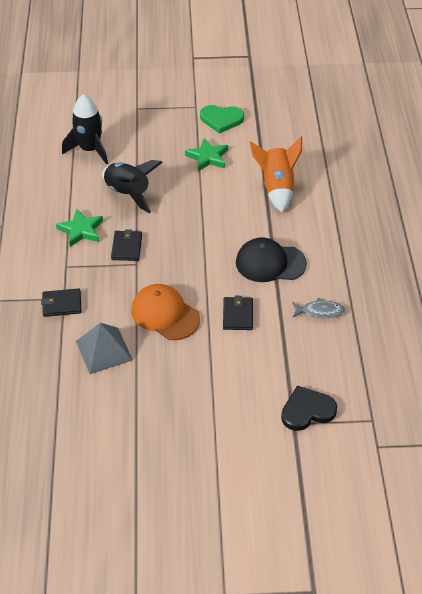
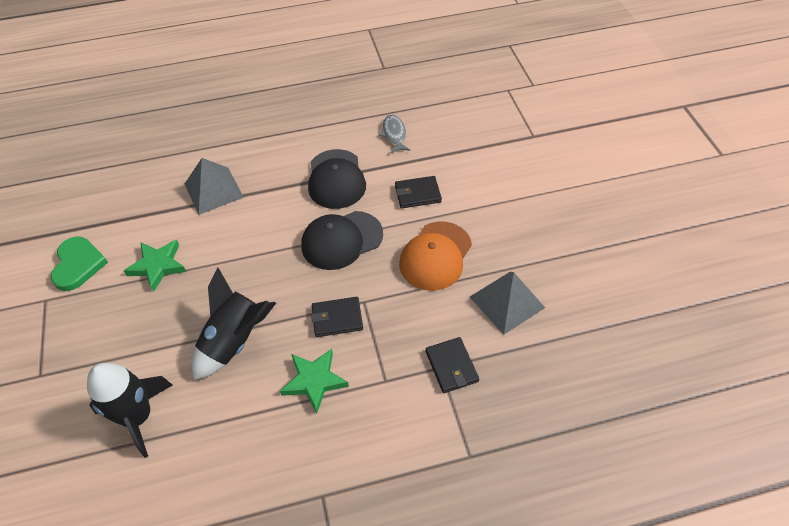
camera: 100 degrees left, 5 degrees up
orange rocket [250,137,302,212] -> grey pyramid [185,158,244,215]
black heart [281,385,337,431] -> none
none -> black cap [302,211,383,270]

